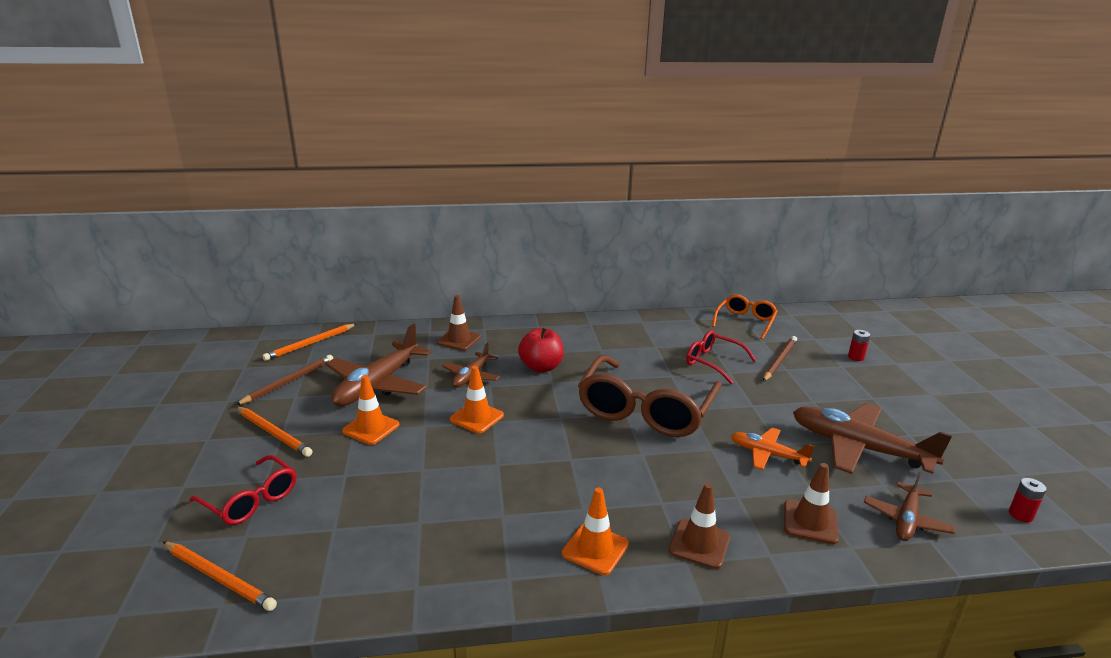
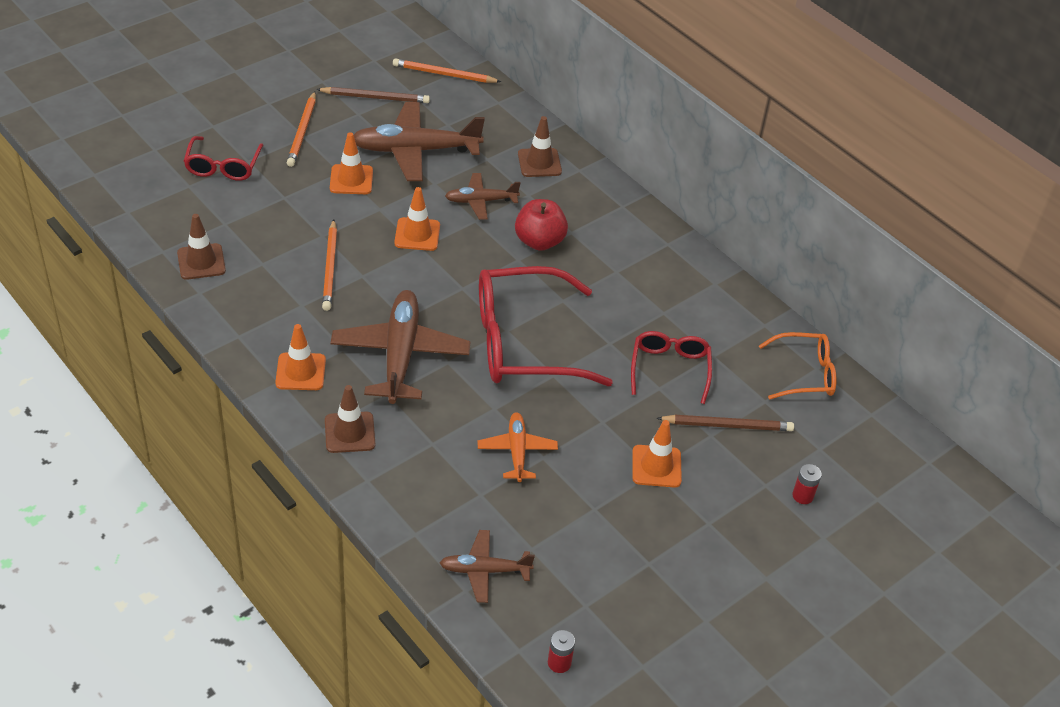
camera: 55 degrees right, 20 degrees up
orange pencil [163,541,277,611] -> orange pencil moved to [322,219,337,311]
brown glasses [578,355,722,437] -> red glasses [479,266,613,386]
brown traffic cone [784,463,839,544] -> brown traffic cone moved to [177,214,226,280]
brown plane [793,403,952,474] -> brown plane moved to [330,290,470,404]
none -> orange traffic cone [632,420,682,488]

